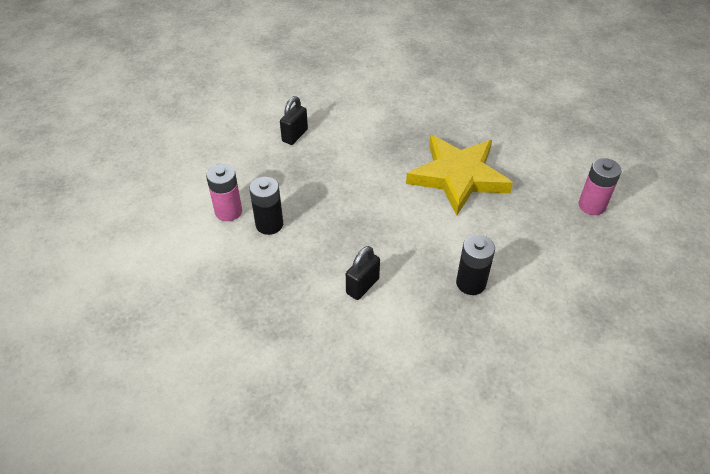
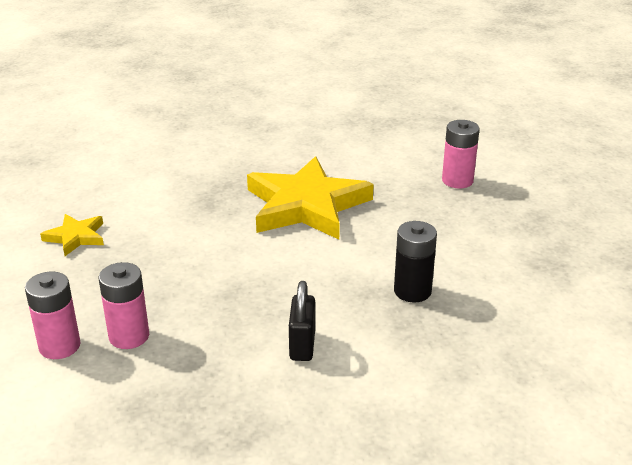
camera: 35 degrees left, 15 degrees down
black battery [249,177,283,235] -> pink battery [99,262,149,349]
black padlock [280,96,308,145] -> yellow star [40,214,104,256]

